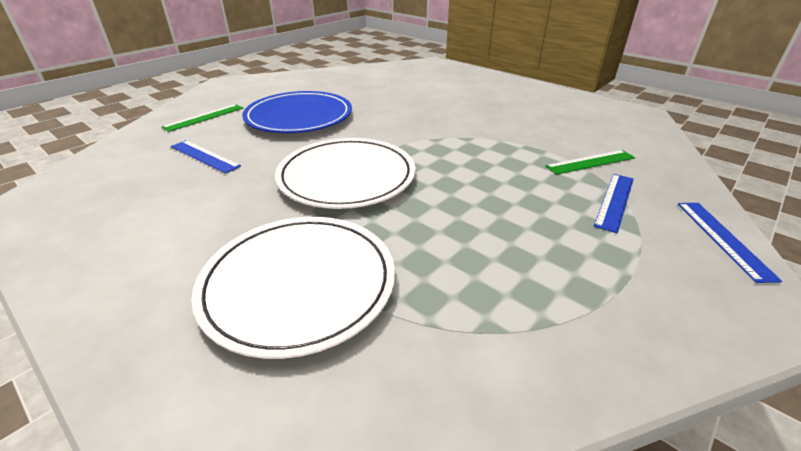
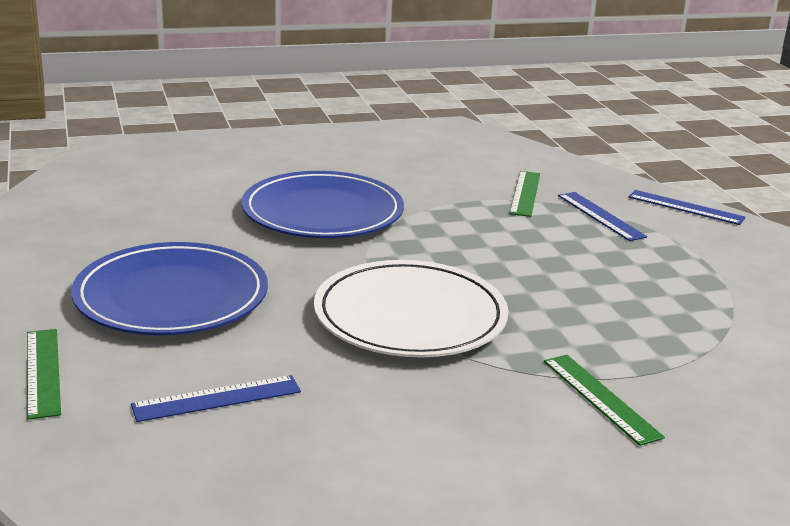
camera: 60 degrees left, 10 degrees down
white plate [191,217,395,359] -> green ruler [544,355,665,446]
none -> blue plate [242,171,404,238]

